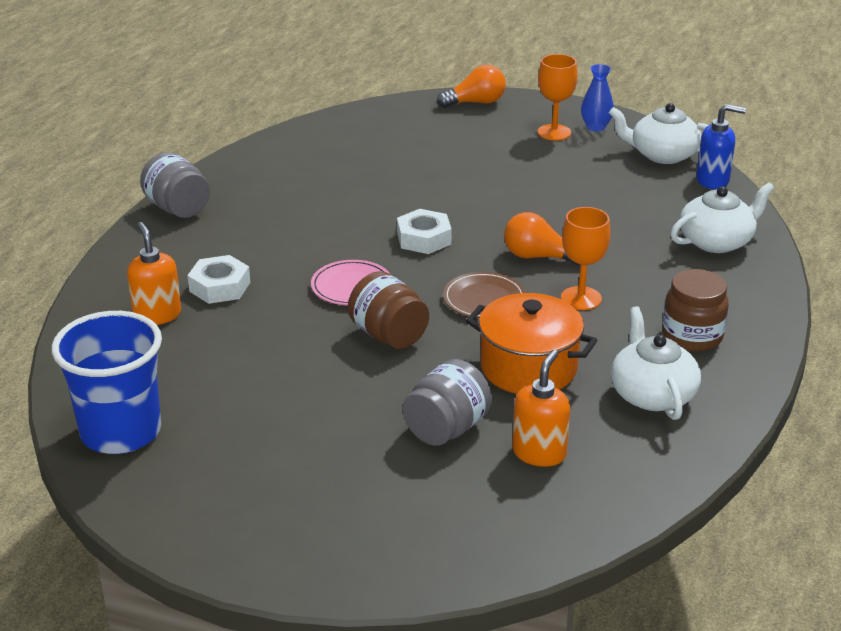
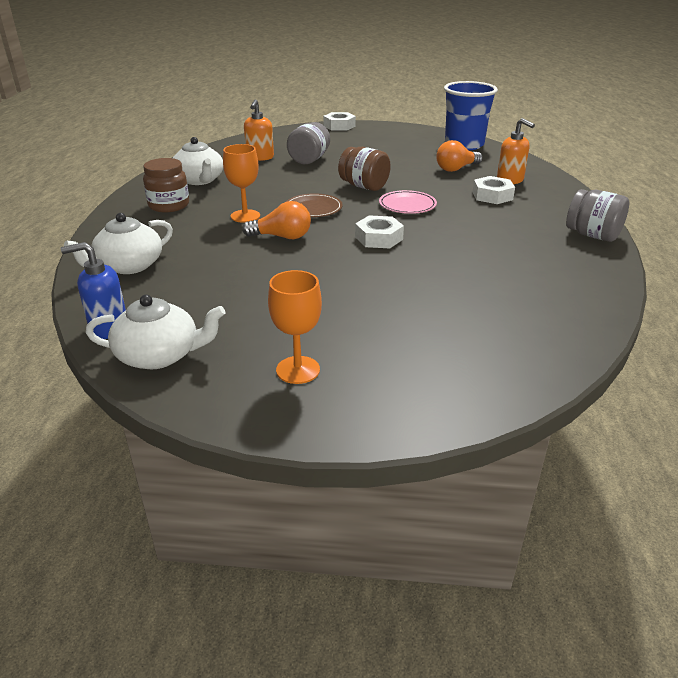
camera: 165 degrees right, 0 degrees up
orange light bulb [437,65,506,108] -> orange light bulb moved to [436,140,483,172]
orange pot [466,293,597,394] -> none
blue vase [581,64,614,132] -> none
none -> white nut [323,112,356,131]

